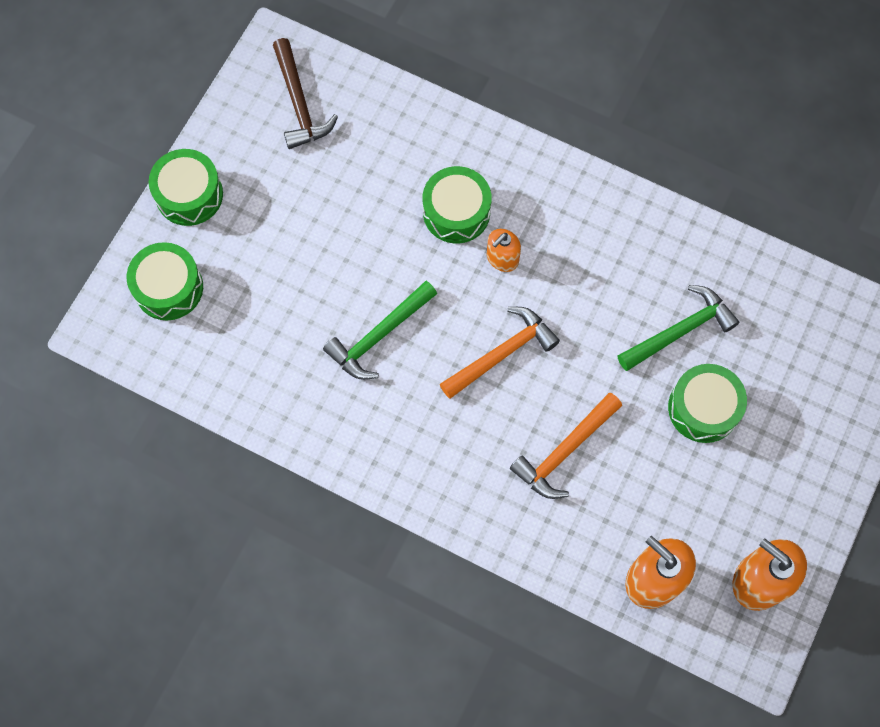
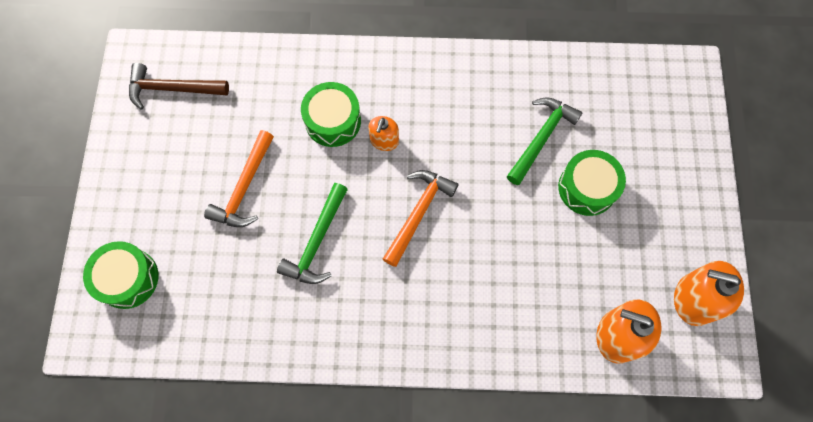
camera: 25 degrees left, 0 degrees up
green drum [149,149,223,226] -> none
brown hammer [273,38,338,149] -> brown hammer turned 135 degrees clockwise [129,63,229,109]
orange hammer [510,393,622,499] -> orange hammer moved to [204,130,274,227]

